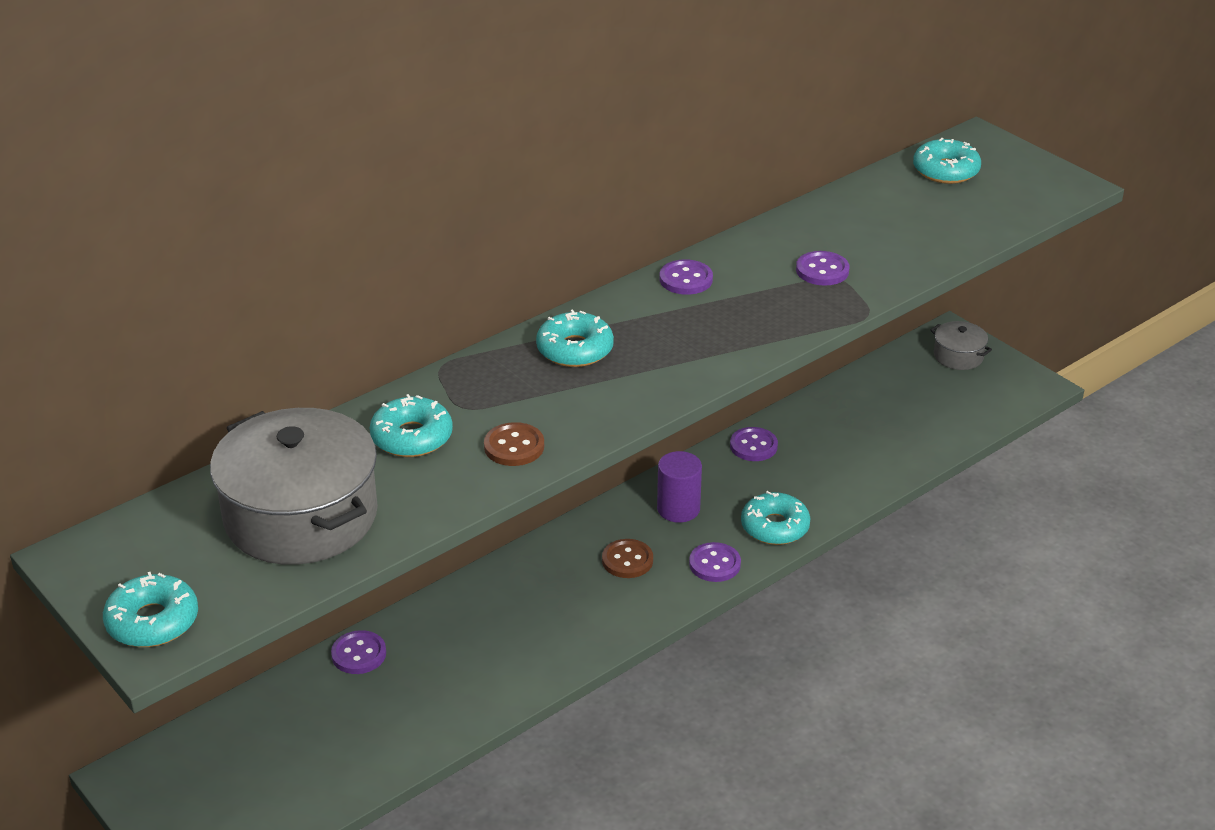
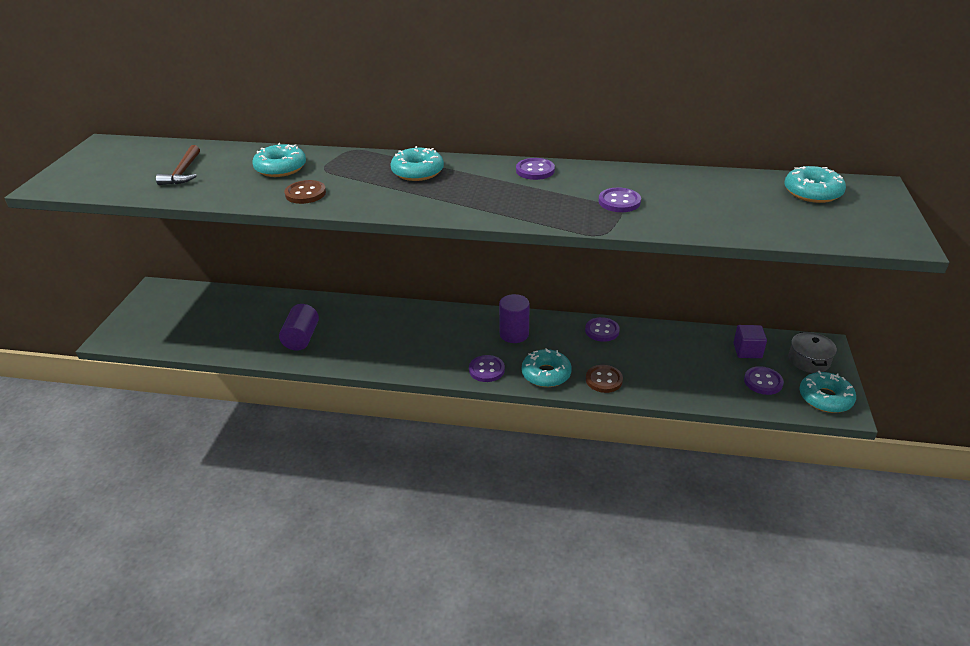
camera: 50 degrees right, 0 degrees up
turquoise donut [103,572,198,647] -> turquoise donut moved to [799,371,856,413]
grey pot [210,408,378,565] -> brown hammer [156,145,200,185]
purple button [331,630,386,674] -> purple button moved to [744,366,784,395]
brown button [602,539,653,578] -> brown button moved to [586,365,623,393]
none -> purple cylinder [279,304,319,351]
none -> purple cube [733,325,767,358]

